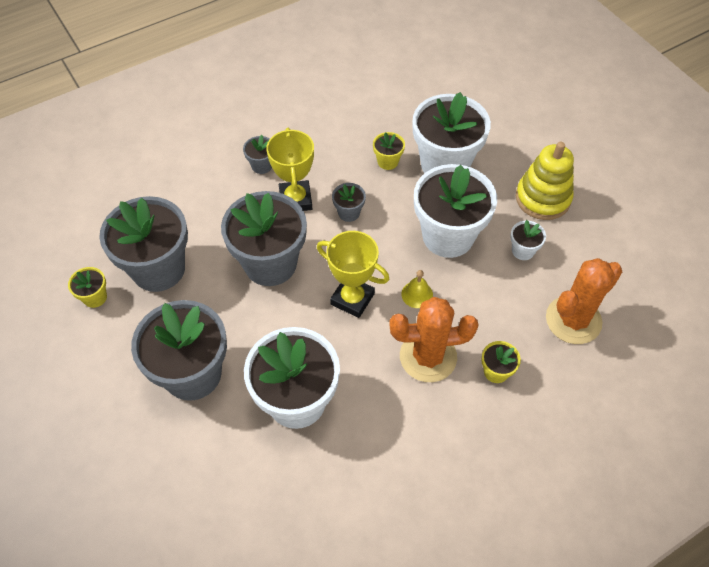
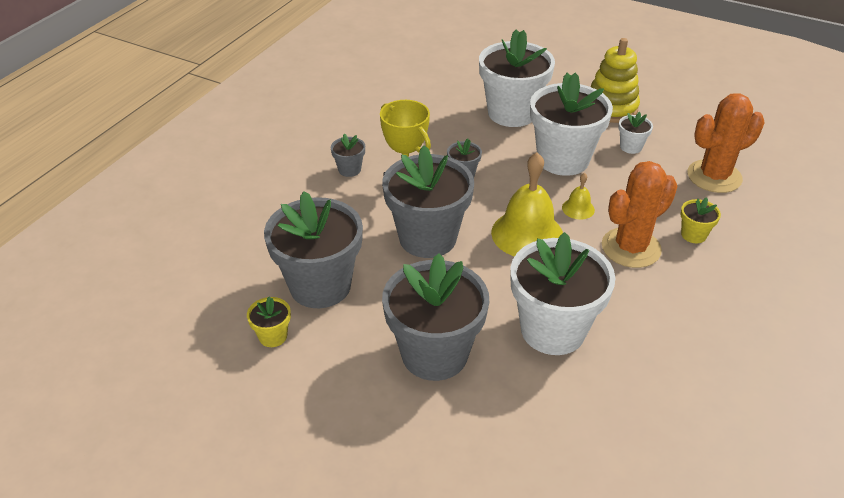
camera: 30 degrees left, 15 degrees down
yellow trophy [317,231,390,318] -> yellow bell [491,152,563,257]
yellow flower pot [373,132,405,170] -> none
orange cactus [546,258,622,344] -> orange cactus turned 45 degrees clockwise [687,93,765,193]

